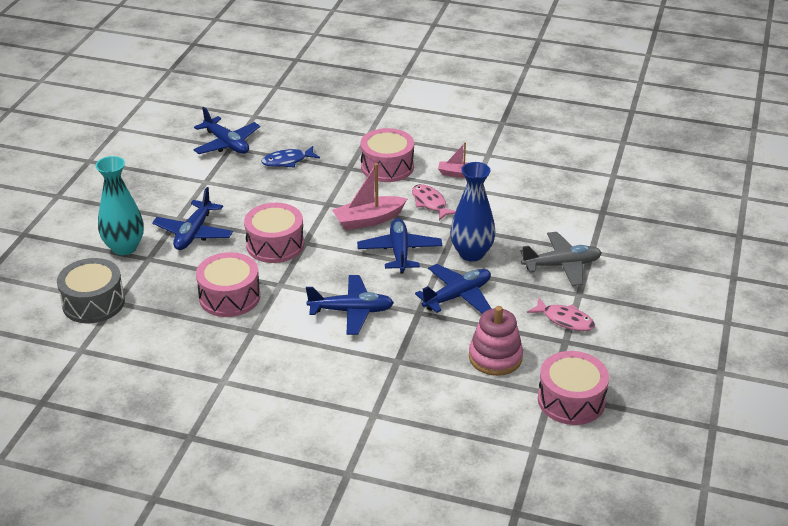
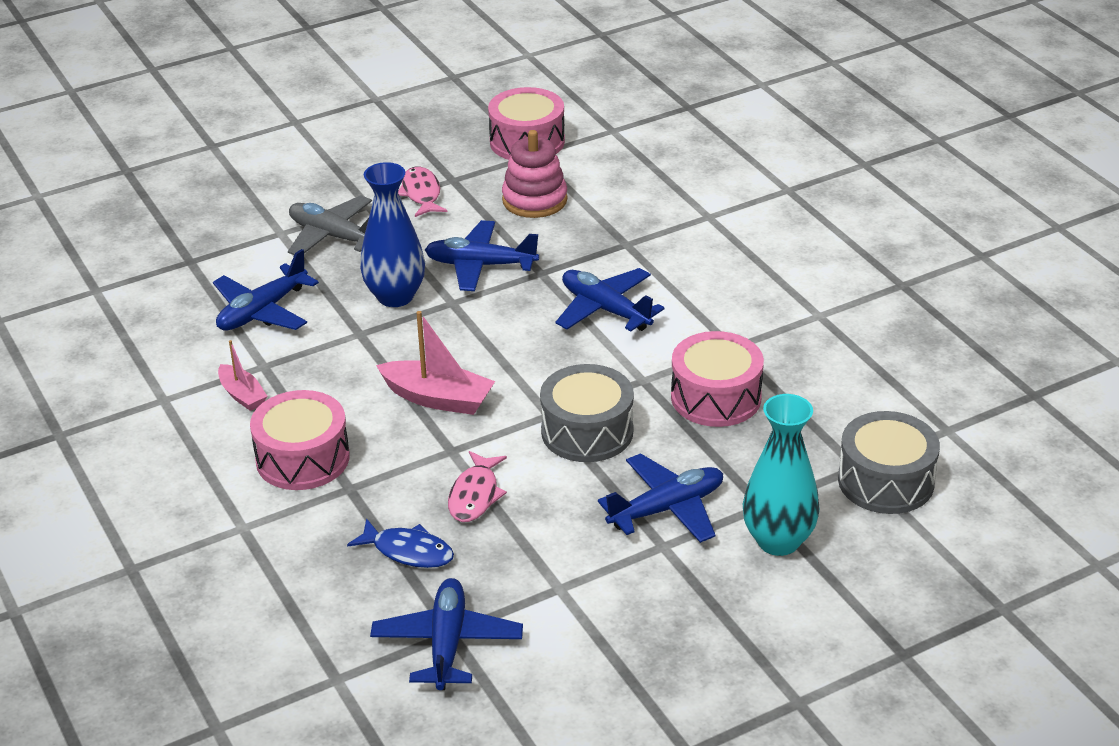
camera: 135 degrees left, 0 degrees up
pink drum [244,203,304,263] -> grey drum [540,364,634,462]
blue plane [357,218,442,274] -> blue plane moved to [213,249,319,331]
pink fish [412,184,456,220] -> pink fish moved to [448,451,507,522]

